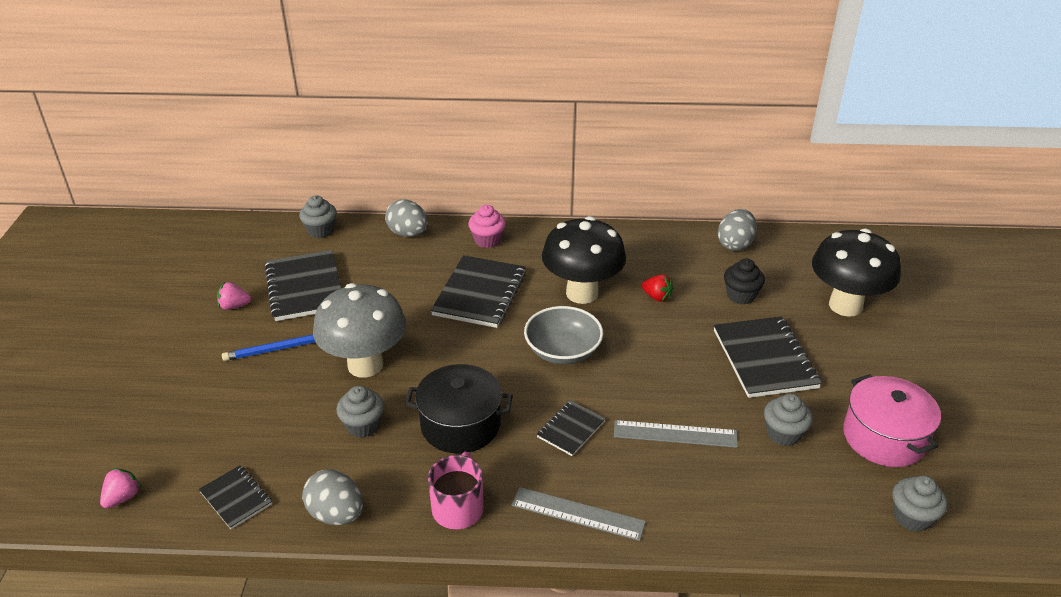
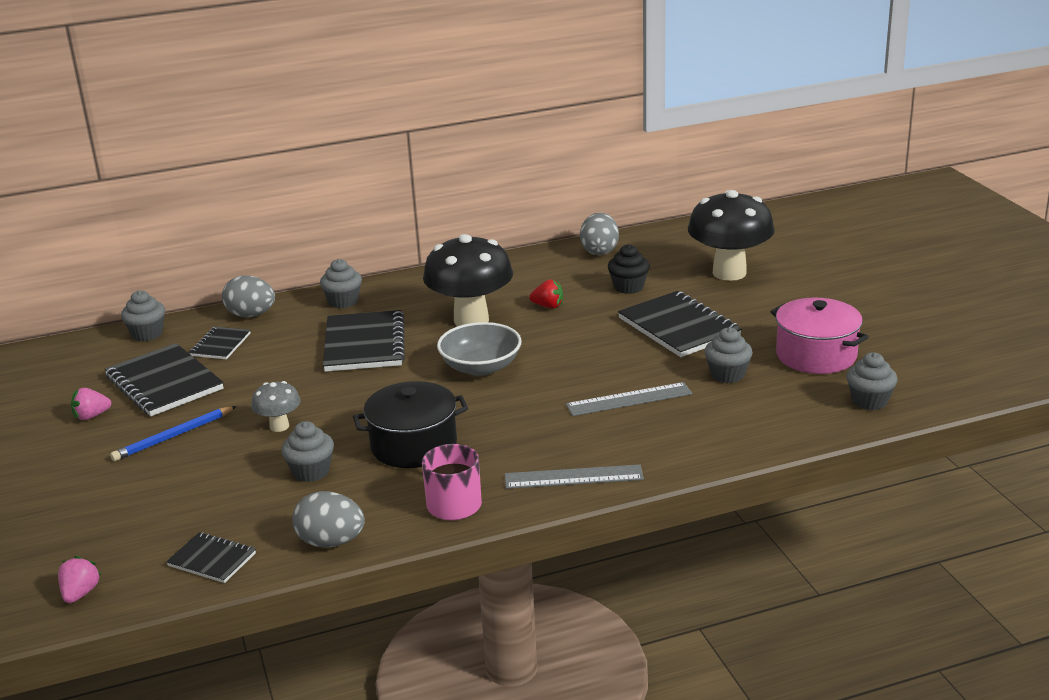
camera: 20 degrees left, 10 degrees down
grey mushroom [313,283,406,378] -> grey mushroom [251,381,301,432], size x0.48
pink cupcake [468,205,506,248] -> grey cupcake [320,259,362,308]
black notebook [537,400,606,456] -> black notebook moved to [189,327,251,359]

